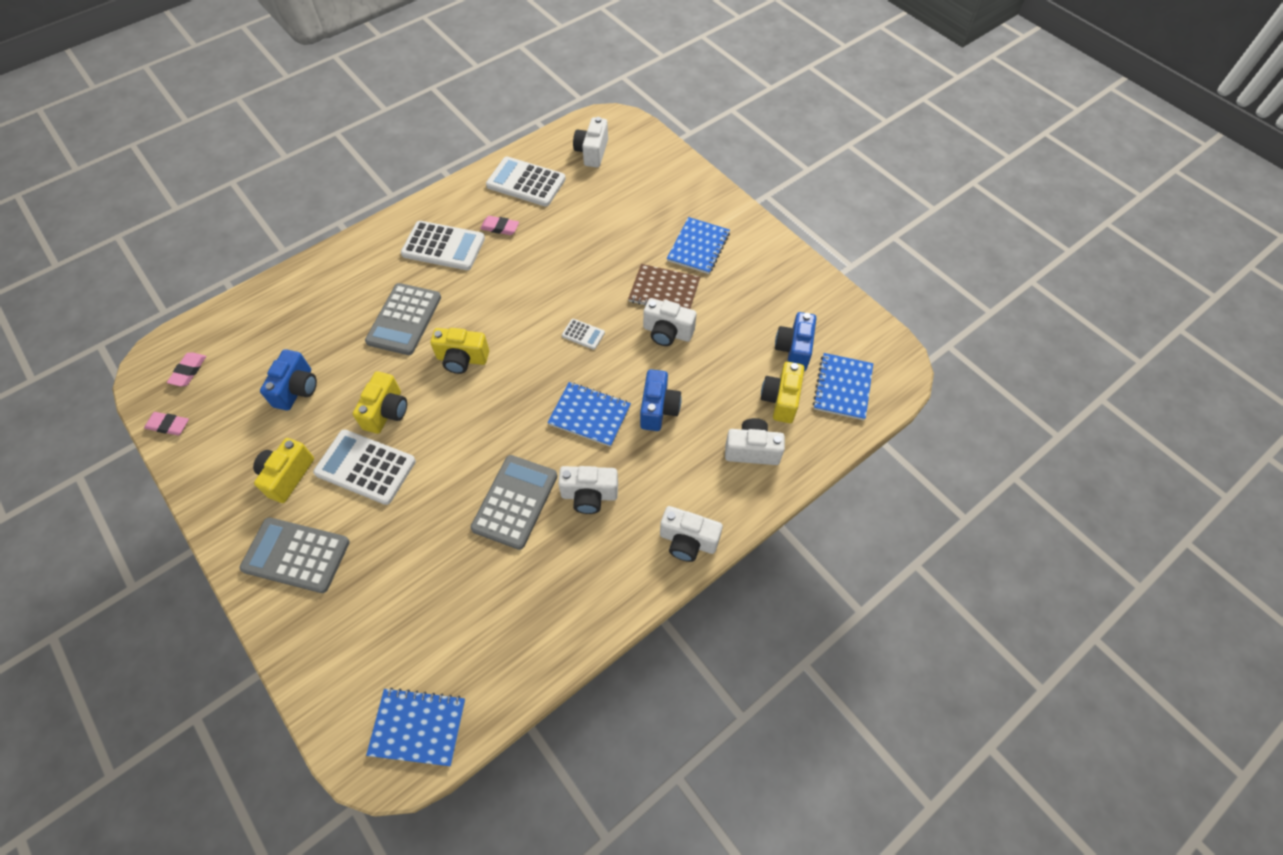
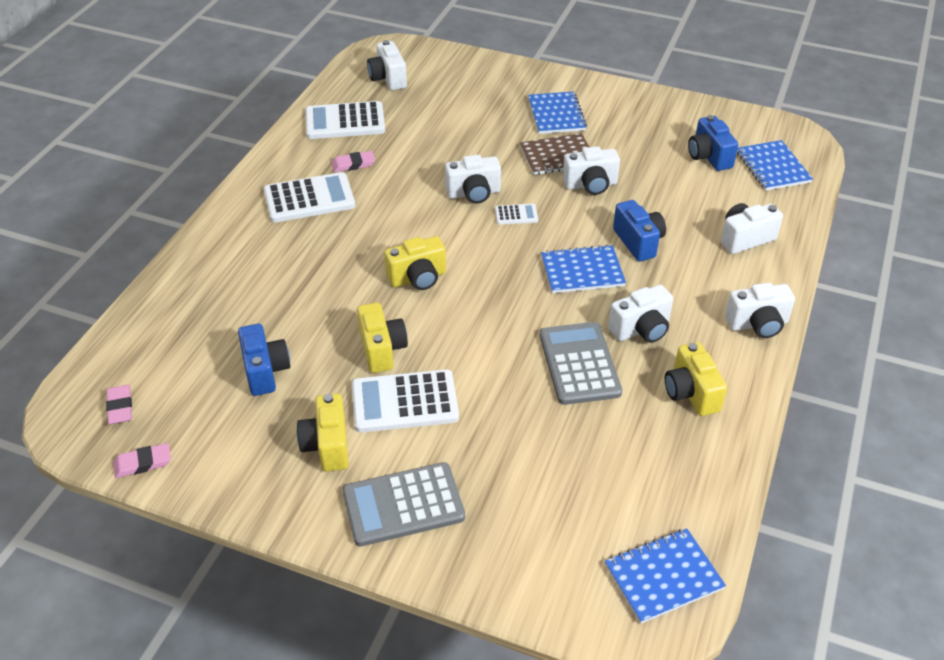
camera: 30 degrees left, 15 degrees down
grey calculator [365,283,441,355] -> none
yellow camera [761,362,805,423] -> yellow camera moved to [665,342,727,416]
none -> white camera [445,155,501,204]

